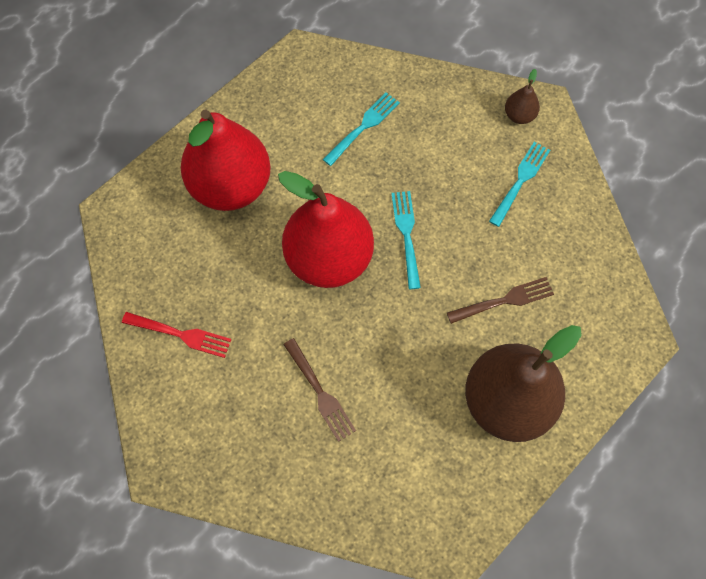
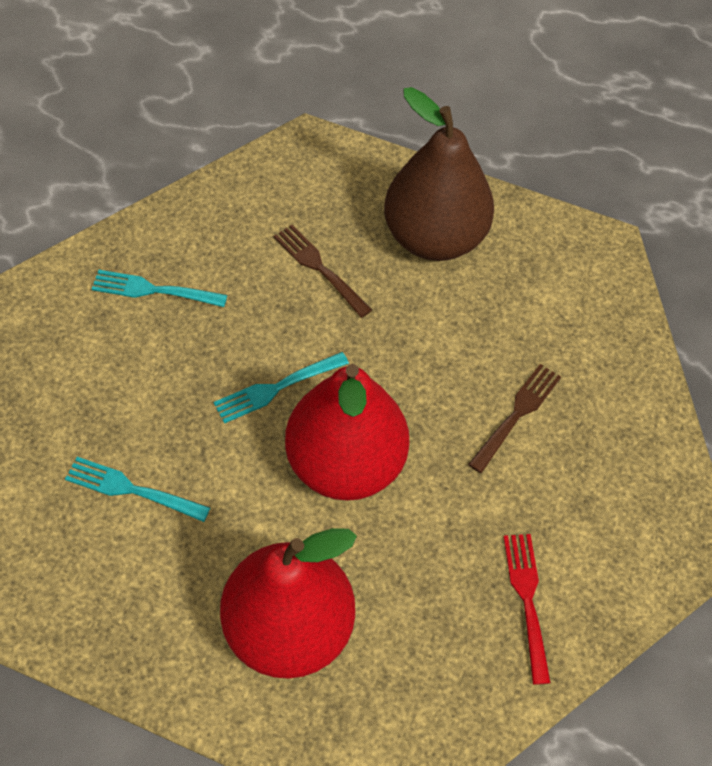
camera: 115 degrees left, 10 degrees down
brown pear [505,69,540,124] -> none

